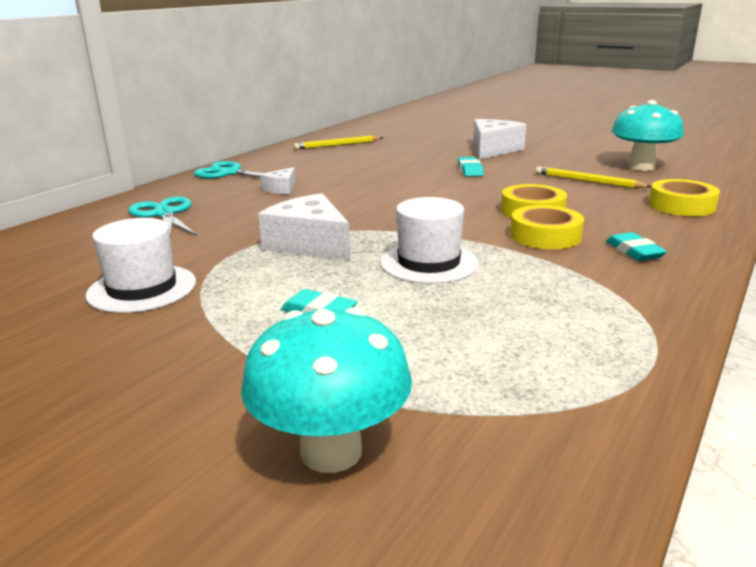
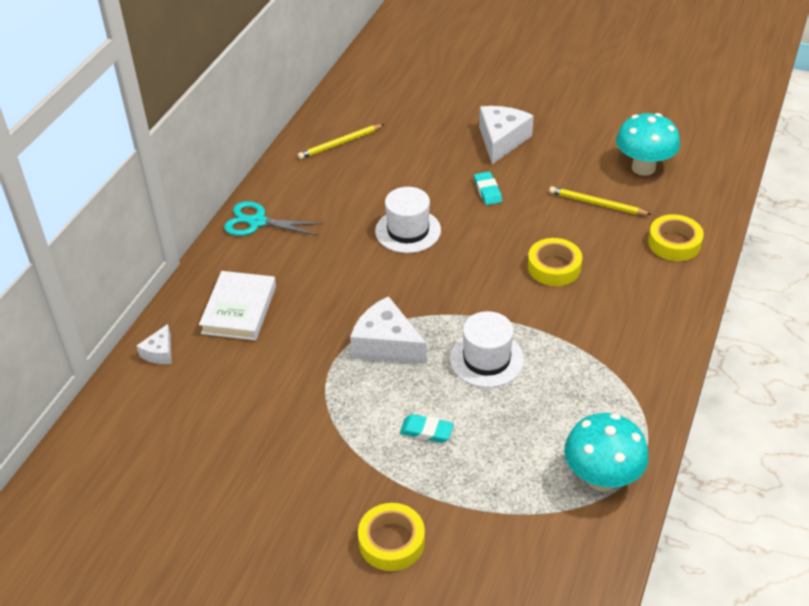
camera: 10 degrees left, 20 degrees up
white hat [86,218,196,313] -> white hat moved to [375,187,441,253]
turquoise scissors [128,197,197,238] -> white book [199,271,276,341]
turquoise mushroom [241,307,412,473] -> turquoise mushroom moved to [564,413,649,492]
white cheese [260,167,296,194] -> white cheese moved to [137,324,172,364]
yellow tape [510,205,584,249] -> yellow tape moved to [358,503,425,571]
turquoise eraser [606,232,667,261] -> none

